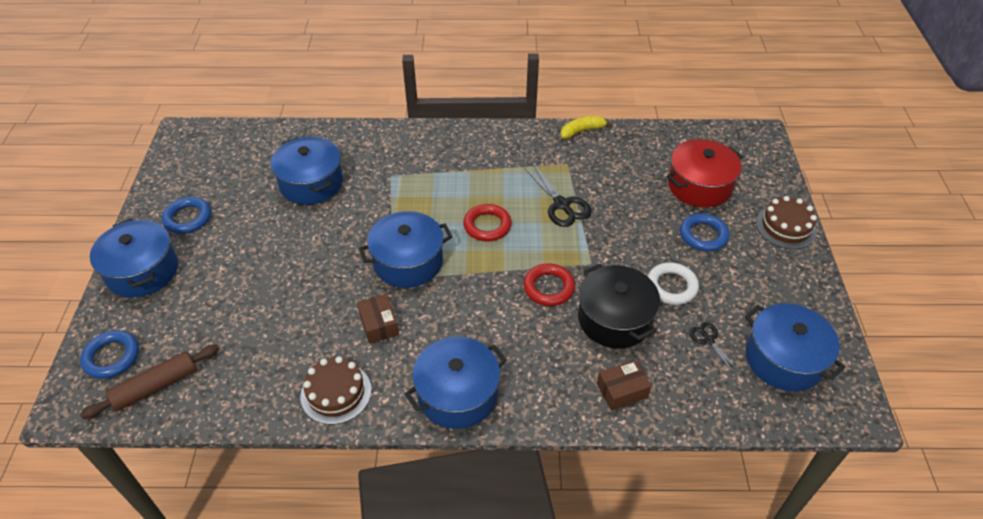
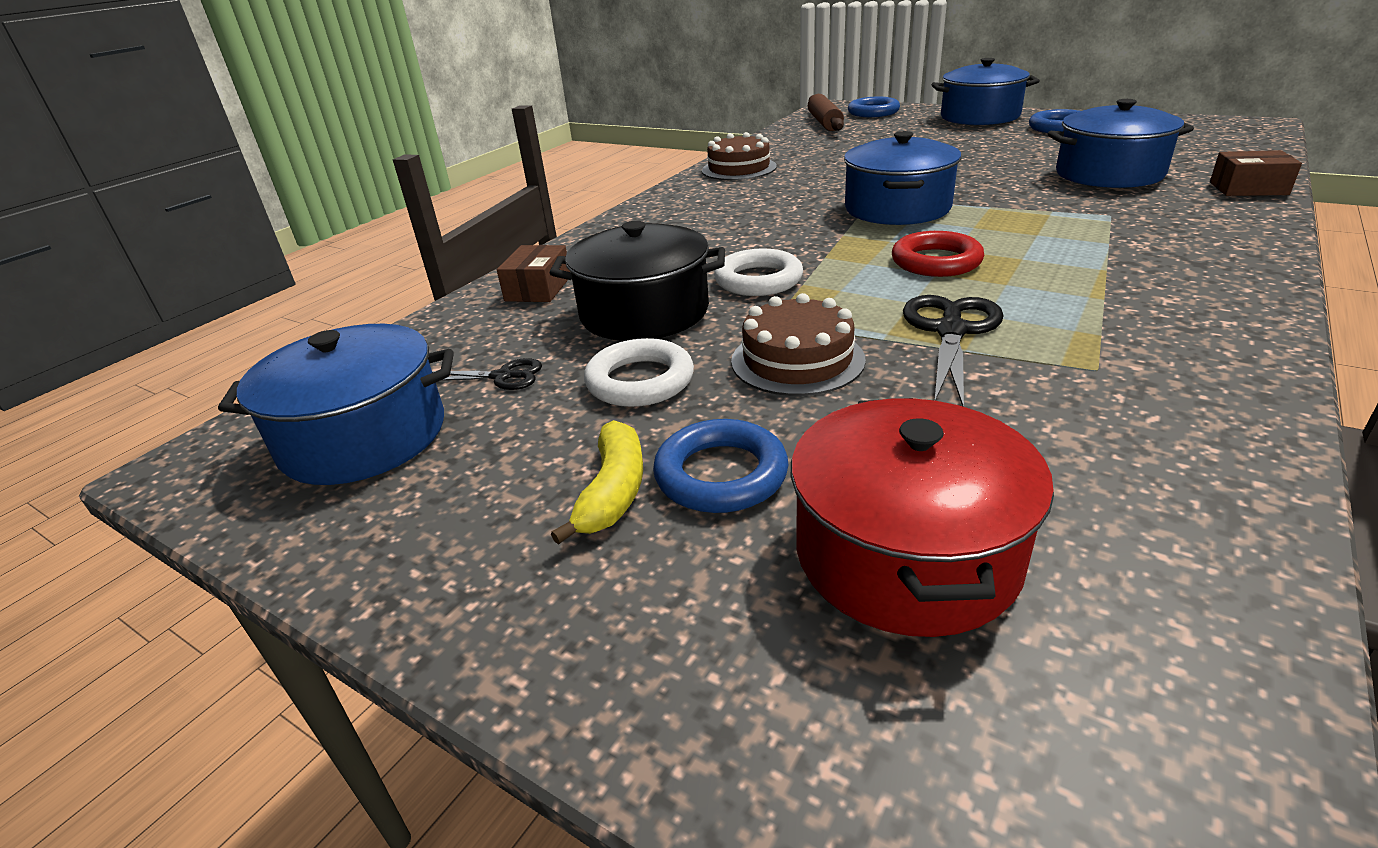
camera: 125 degrees right, 15 degrees down
brown box [357,294,399,344] -> brown box moved to [1210,150,1302,196]
blue pot [405,337,507,429] -> none
red ring [523,263,575,306] -> white ring [714,248,803,296]
black scissors [524,163,592,227] -> black scissors turned 105 degrees clockwise [903,295,1004,407]
yellow banana [560,116,613,139] -> yellow banana moved to [551,420,643,545]
brown cake [756,196,817,249] -> brown cake moved to [731,293,866,396]

